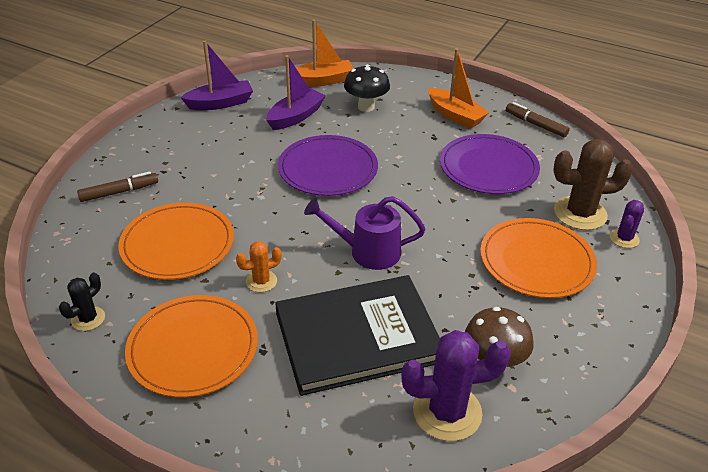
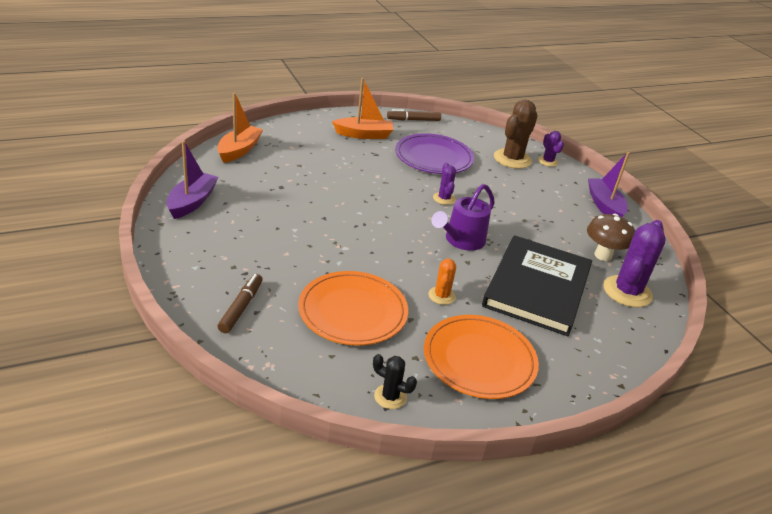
camera: 55 degrees left, 5 degrees down
black cactus [59,273,105,331] -> black cactus turned 45 degrees counterclockwise [373,354,417,409]
purple boat [267,55,326,130] -> purple boat moved to [588,152,630,217]
purple plate [278,135,378,196] -> none
black mushroom [344,64,390,112] -> none
orange plate [480,218,597,298] -> none
none -> purple cactus [433,163,456,205]

